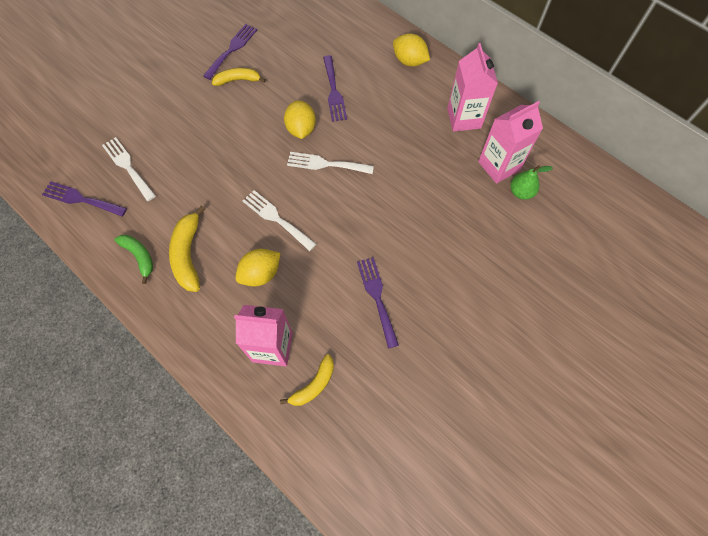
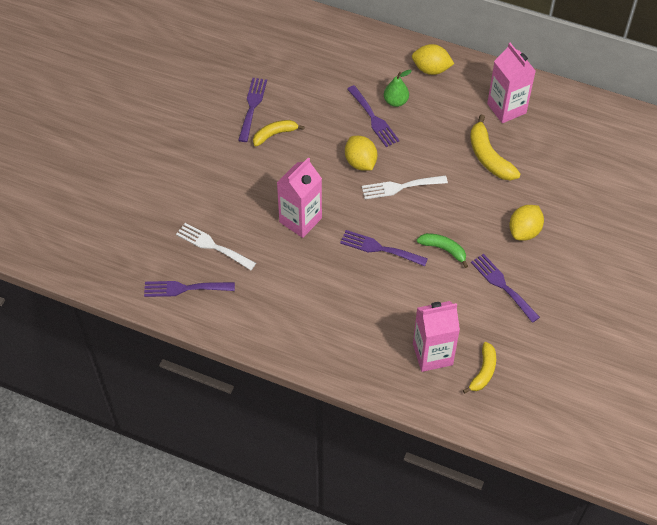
camera: 20 degrees left, 10 degrees down
green banana [115,235,153,284] -> green banana moved to [417,233,468,268]
yellow banana [169,205,205,292] -> yellow banana moved to [470,115,521,181]
yellow lemon [235,249,281,287] -> yellow lemon moved to [509,205,544,241]
white fork [243,190,316,251] -> purple fork [340,230,428,266]
pink carton [478,101,543,184] -> pink carton moved to [277,157,322,238]
green pear [510,165,553,200] -> green pear moved to [384,70,412,107]

